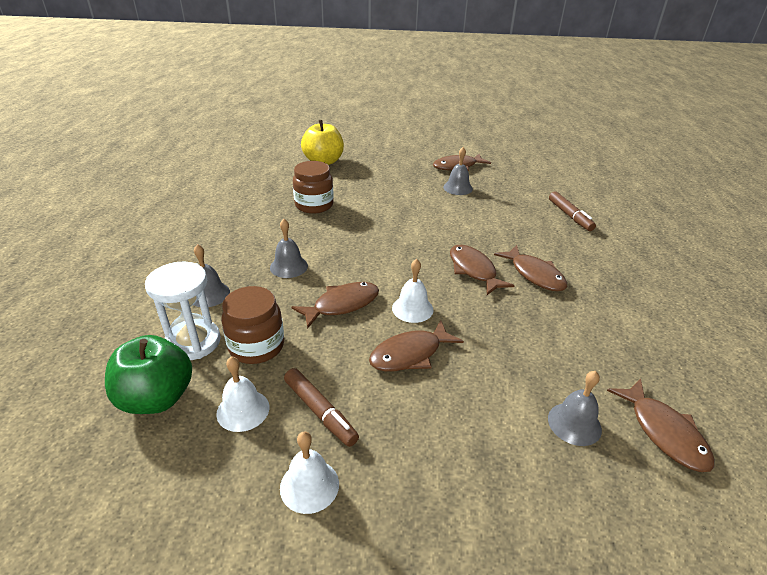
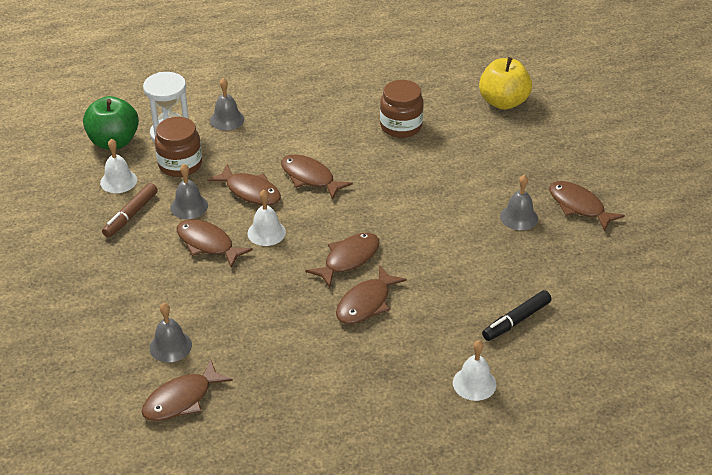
camera: 70 degrees right, 5 degrees up
grey bell [270,219,308,278] -> grey bell moved to [170,164,208,219]
white bell [280,432,339,514] -> white bell moved to [453,340,496,401]
brown marker [549,191,596,231] -> black marker [482,290,551,341]
none -> brown fish [281,154,353,200]

